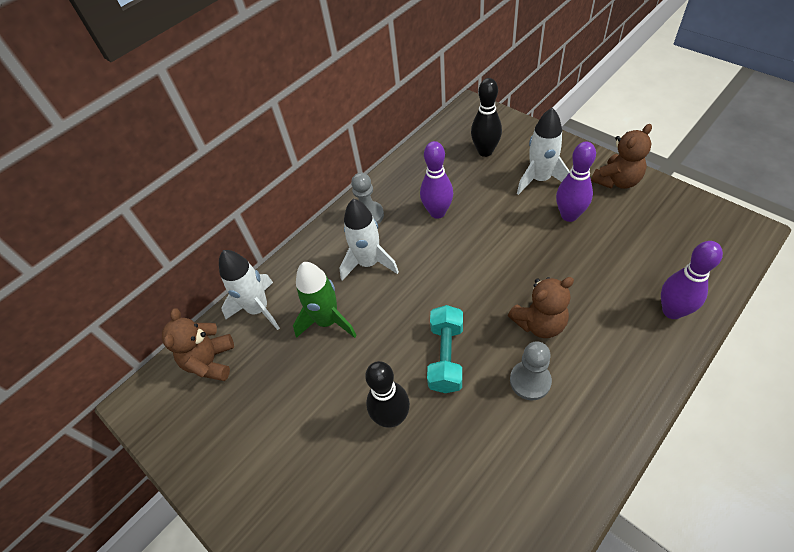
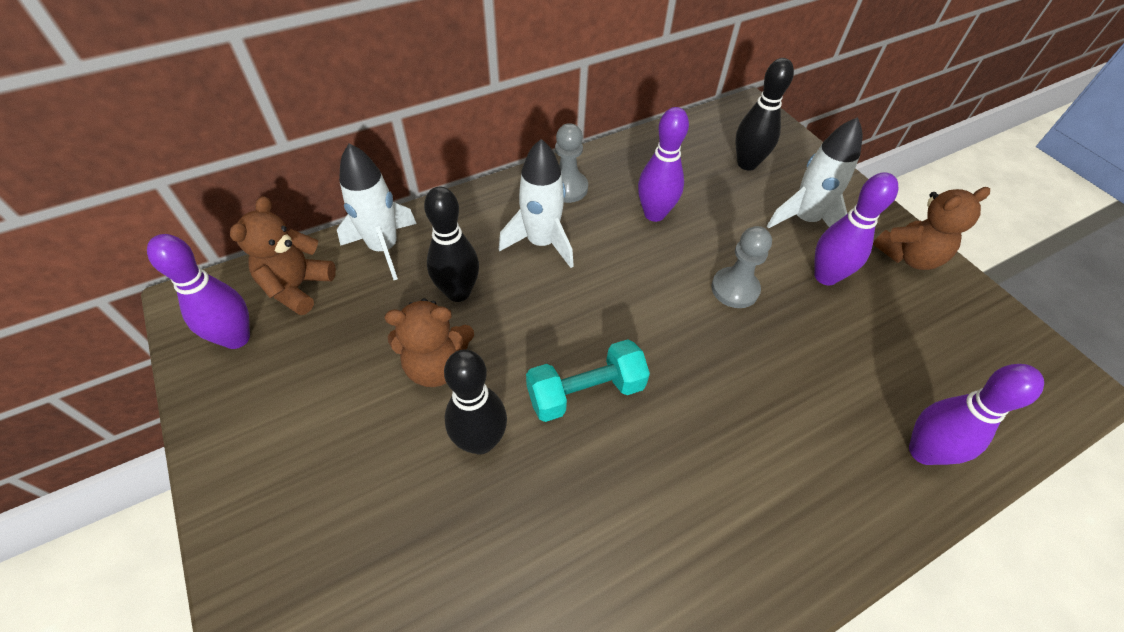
camera: 10 degrees right, 0 degrees up
green rocket [293,262,357,338] -> black bowling pin [424,187,479,302]
turquoise dumbbell [427,305,463,393] -> turquoise dumbbell turned 45 degrees clockwise [526,339,650,422]
brown teddy bear [508,277,574,338] -> brown teddy bear moved to [385,298,474,387]
grey pawn [510,341,552,400] -> grey pawn moved to [711,226,772,308]
none -> purple bowling pin [147,234,250,349]

